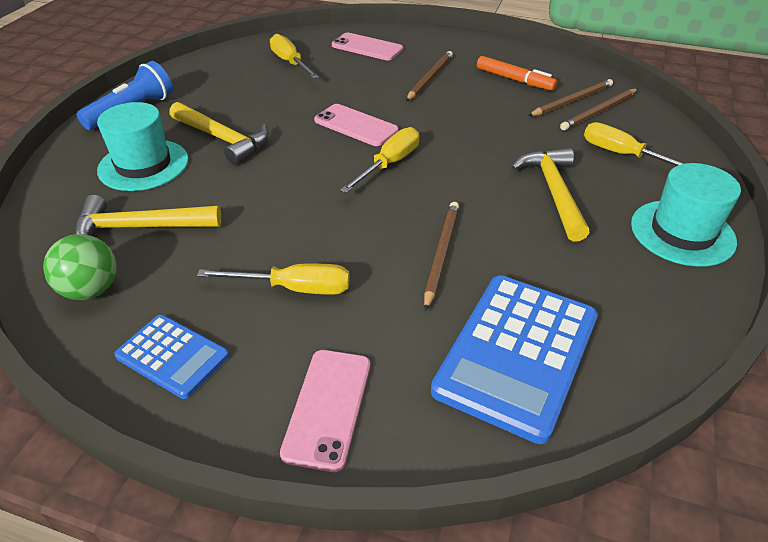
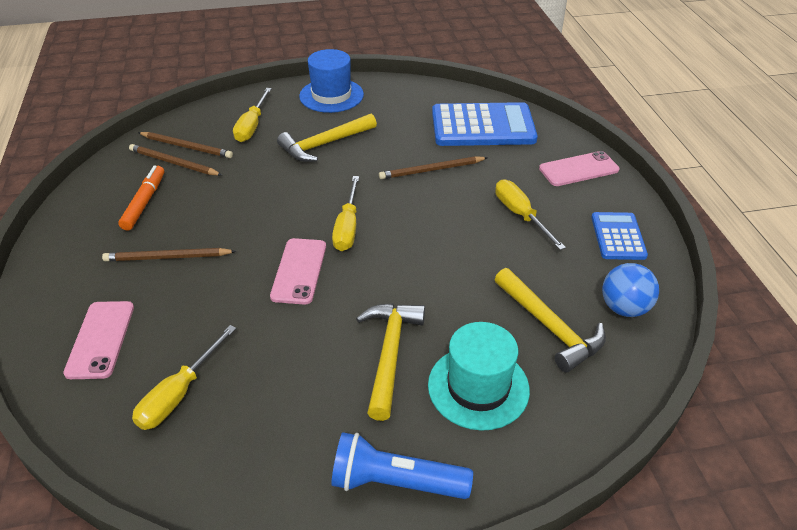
camera: 120 degrees left, 0 degrees up
green ball [43,234,117,300] -> blue ball [602,263,659,317]
yellow screwdriver [340,127,419,193] -> yellow screwdriver turned 90 degrees counterclockwise [332,176,359,251]
turquoise hat [631,163,741,267] -> blue hat [299,49,364,113]

